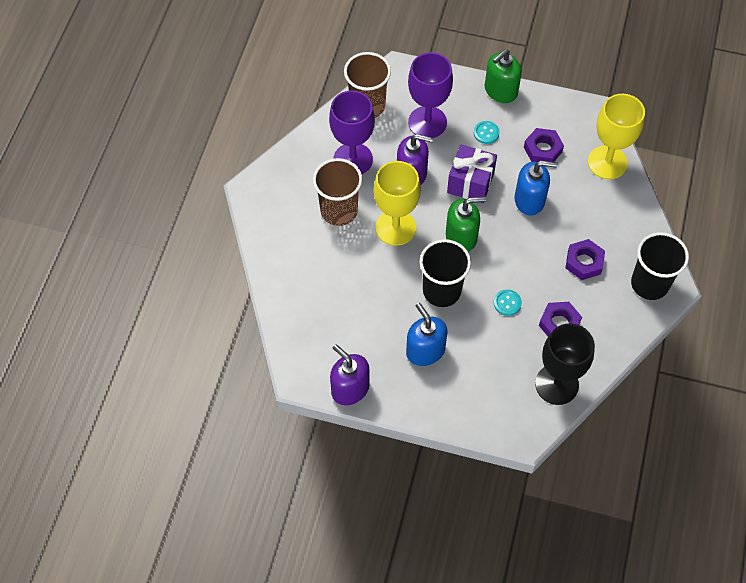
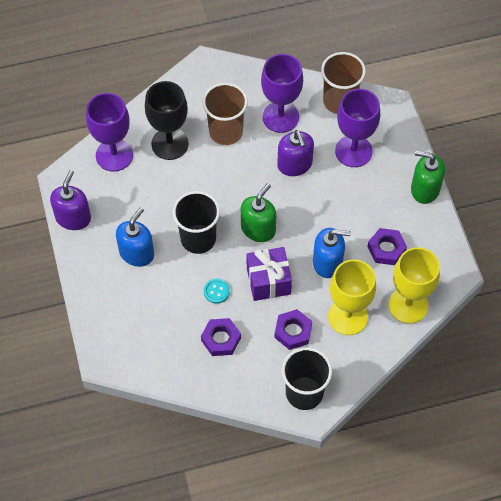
camera: 60 degrees right, 0 degrees up
yellow goblet [374,161,421,246] -> yellow goblet moved to [328,259,376,335]
green soap dispenser [446,196,486,252] -> green soap dispenser turned 105 degrees counterclockwise [241,183,276,242]
purple gift [447,144,497,203] -> purple gift moved to [247,247,292,301]
turquoise button [474,121,500,144] -> none
blue soap dispenser [515,161,558,216] -> blue soap dispenser turned 60 degrees counterclockwise [313,228,351,278]
black goblet [535,323,595,405] -> black goblet moved to [145,81,189,160]
none -> purple goblet [86,93,133,171]

